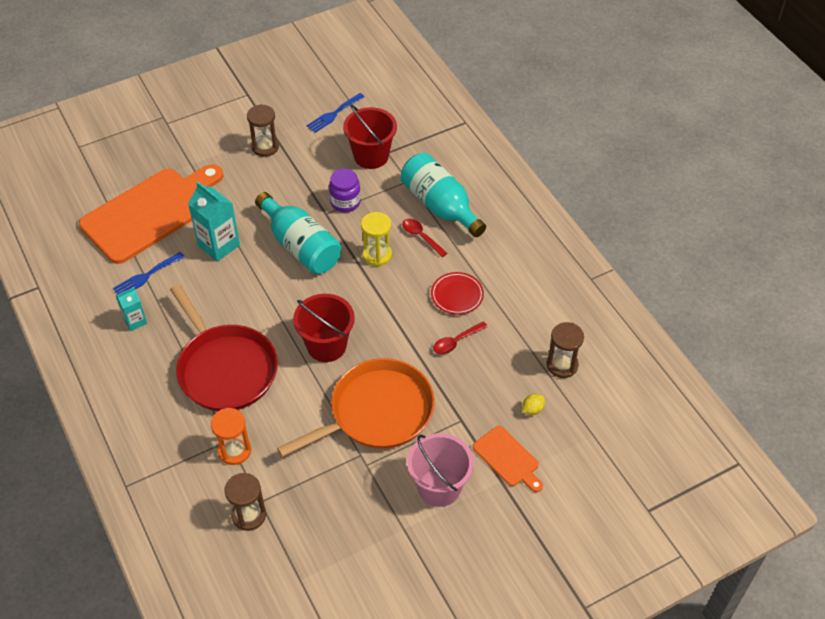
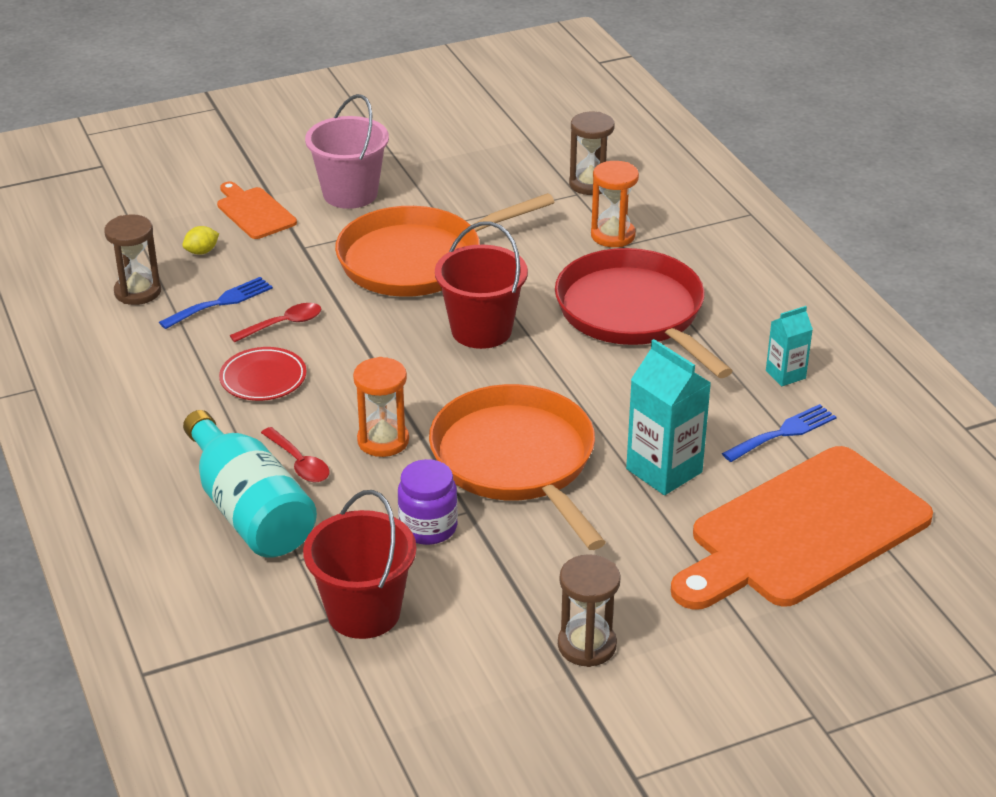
camera: 175 degrees left, 15 degrees down
turquoise bottle [255,192,342,274] -> orange pan [429,384,606,550]
blue fork [307,93,365,133] -> blue fork moved to [159,277,273,329]
yellow hourglass [361,212,392,266] -> orange hourglass [353,357,409,457]

